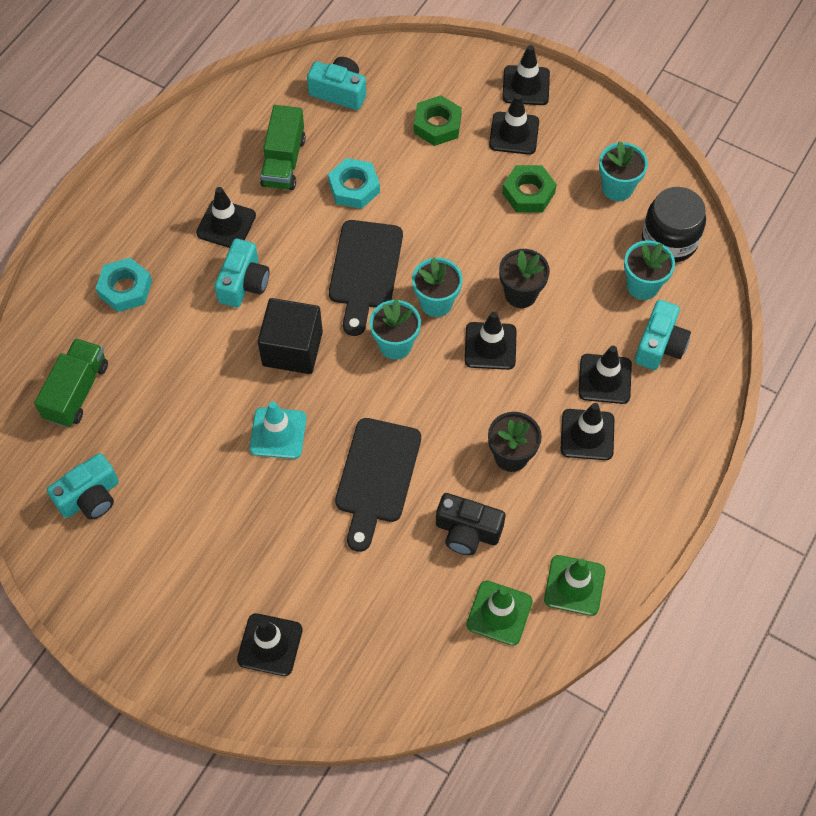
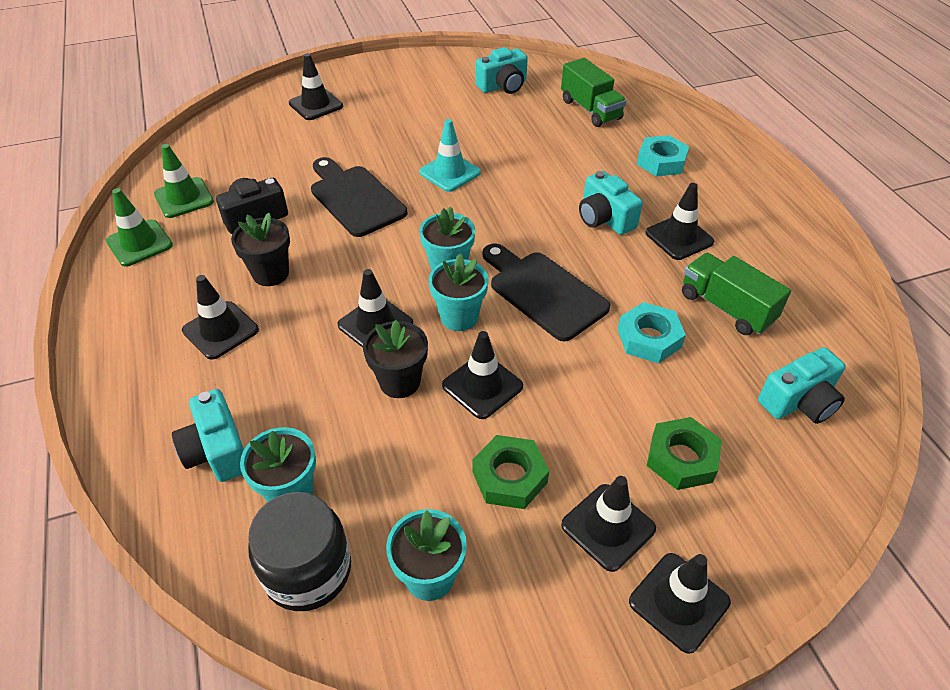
camera: 130 degrees right, 15 degrees down
turquoise camera [47,453,119,520] -> turquoise camera turned 120 degrees counterclockwise [476,47,528,94]
black cube [258,298,323,374] -> none
black traffic cone [578,346,632,404] -> black traffic cone moved to [442,331,523,419]

